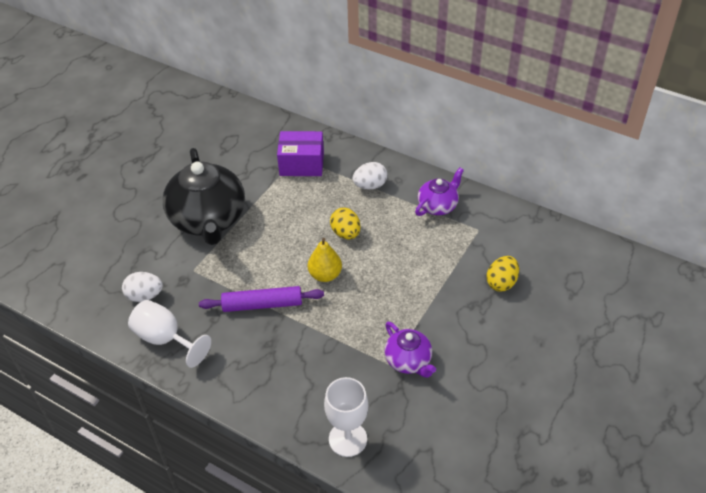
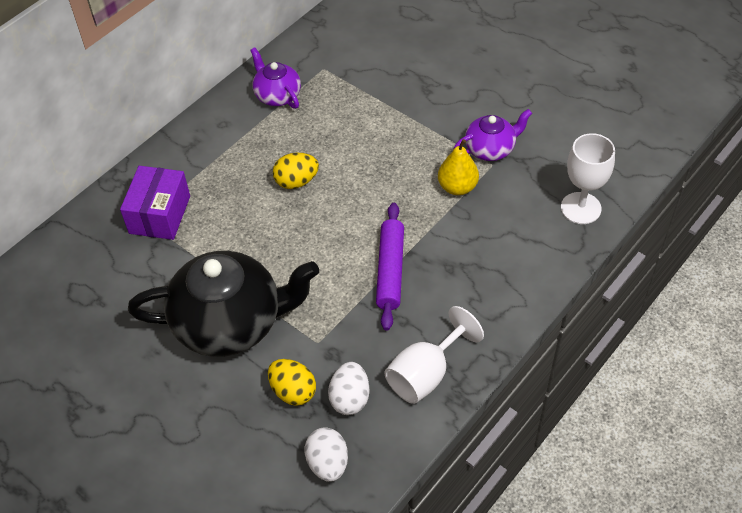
camera: 80 degrees left, 5 degrees up
yellow pear [308,238,342,282] -> yellow pear moved to [438,139,479,195]
white egg [352,162,387,189] -> white egg moved to [304,428,348,482]
yellow egg [487,256,519,292] -> yellow egg moved to [268,359,316,406]

